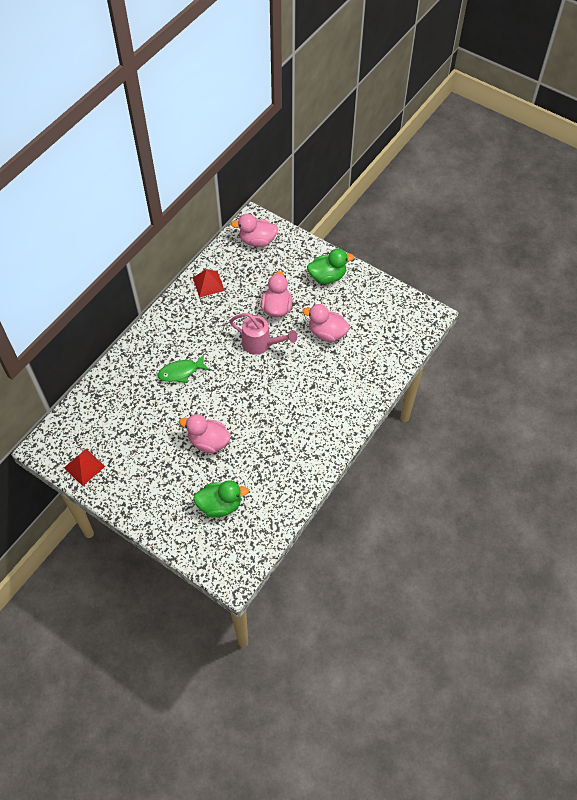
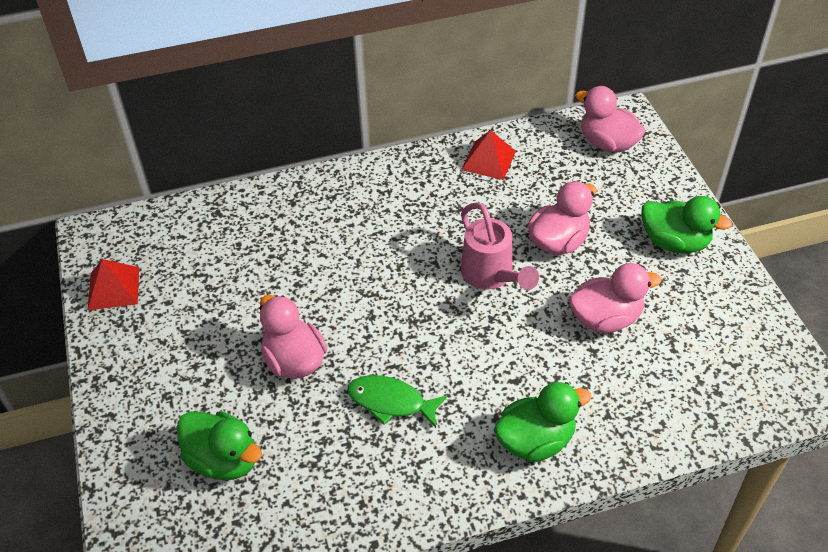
camera: 40 degrees right, 10 degrees down
green fish [158,354,209,383] -> green fish moved to [347,375,448,428]
pink duck [302,304,350,342] -> pink duck turned 105 degrees clockwise [569,263,662,333]
none -> green duck [494,382,592,462]

